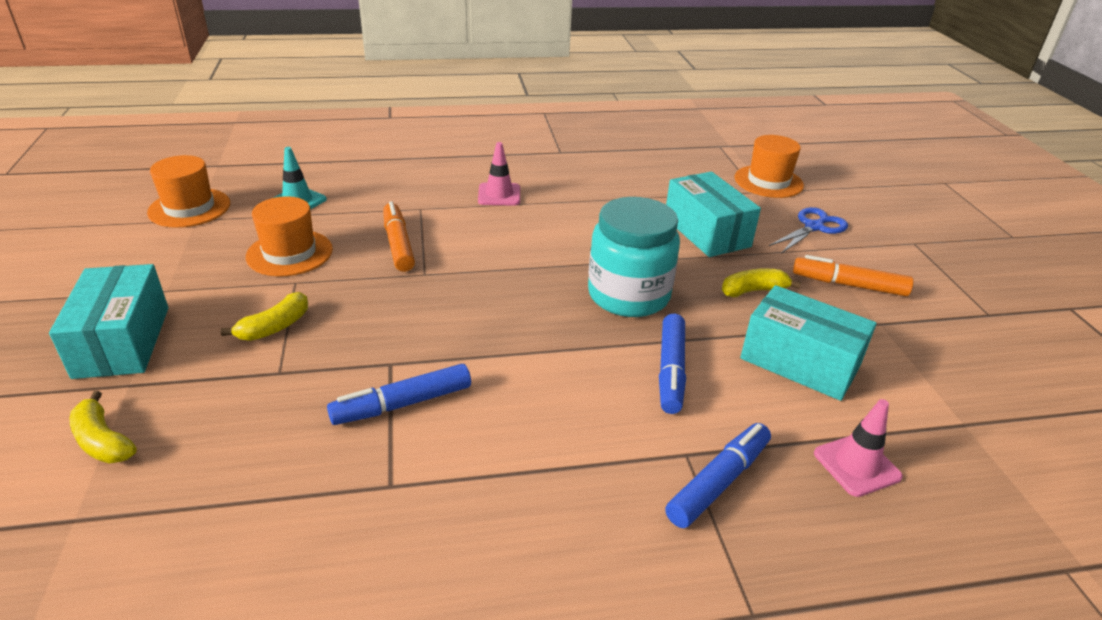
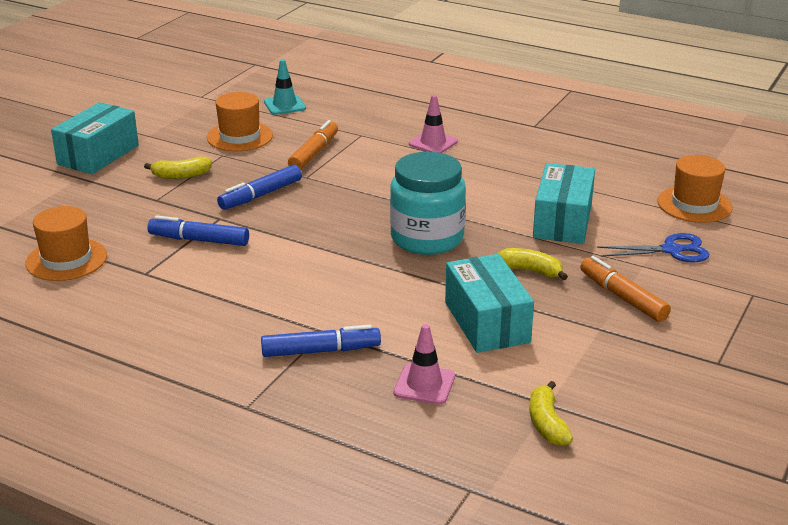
camera: 40 degrees right, 5 degrees down
yellow banana [70,391,137,464] -> yellow banana moved to [529,381,573,446]
orange hat [147,155,230,228] -> orange hat moved to [25,206,107,281]
blue marker [659,314,686,414] -> blue marker moved to [217,165,302,210]

